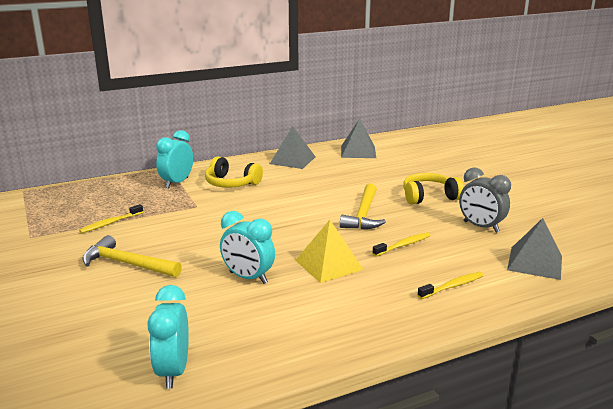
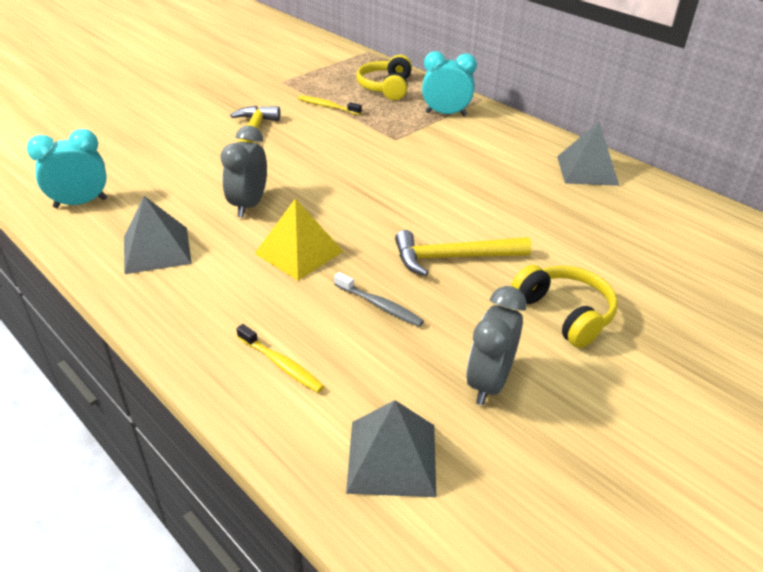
camera: 70 degrees right, 15 degrees up
yellow headphones [205,156,263,188] -> yellow headphones moved to [357,55,412,100]
turquoise clock [220,211,275,284] -> grey clock [220,126,267,217]
grey pyramid [341,119,376,158] -> grey pyramid moved to [124,196,192,274]
yellow toothbrush [372,232,430,256] -> grey toothbrush [334,272,424,327]

